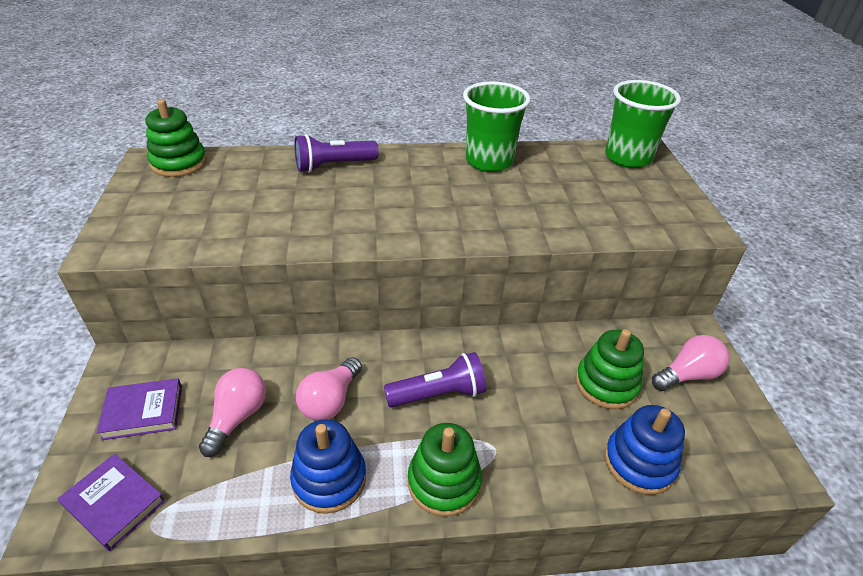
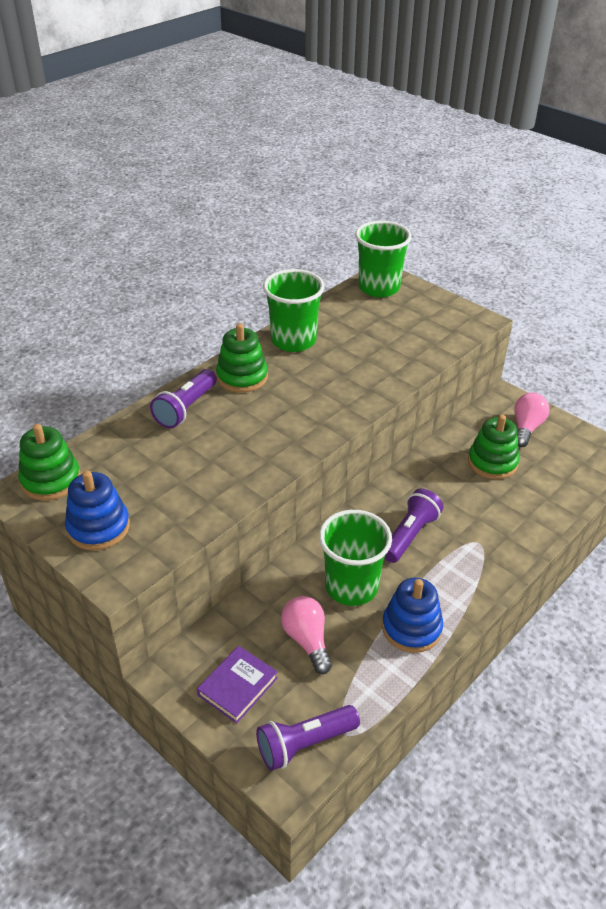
camera: 40 degrees left, 0 degrees up
purple book [58,454,165,551] -> purple flashlight [256,705,360,771]
pink light bulb [296,357,362,421] -> green cup [319,510,392,606]
green stacking toy [408,423,482,517] -> green stacking toy moved to [216,323,268,393]
blue stacking toy [604,405,685,495] -> blue stacking toy moved to [65,470,130,550]

